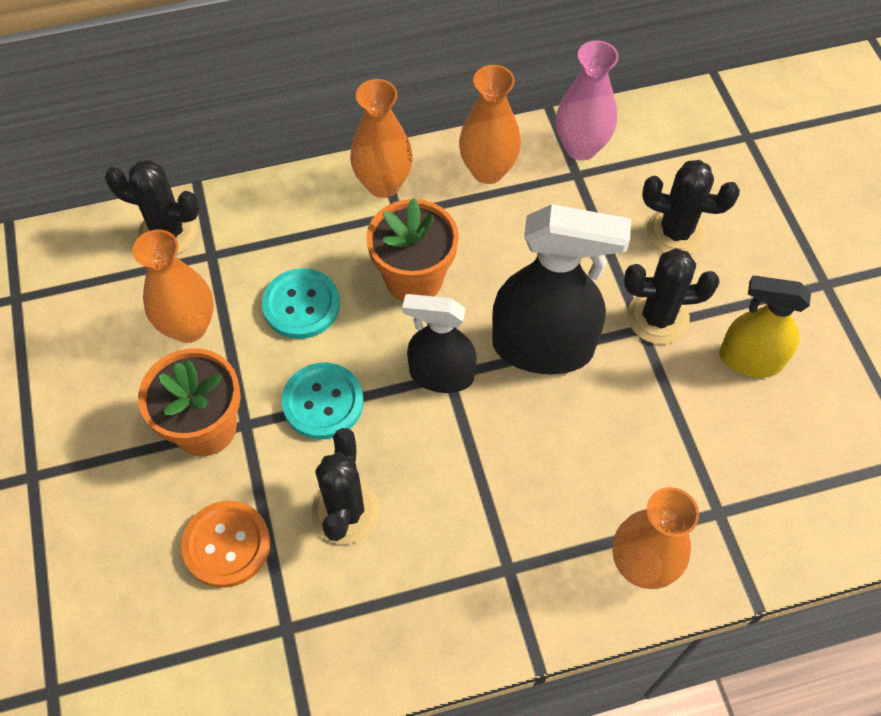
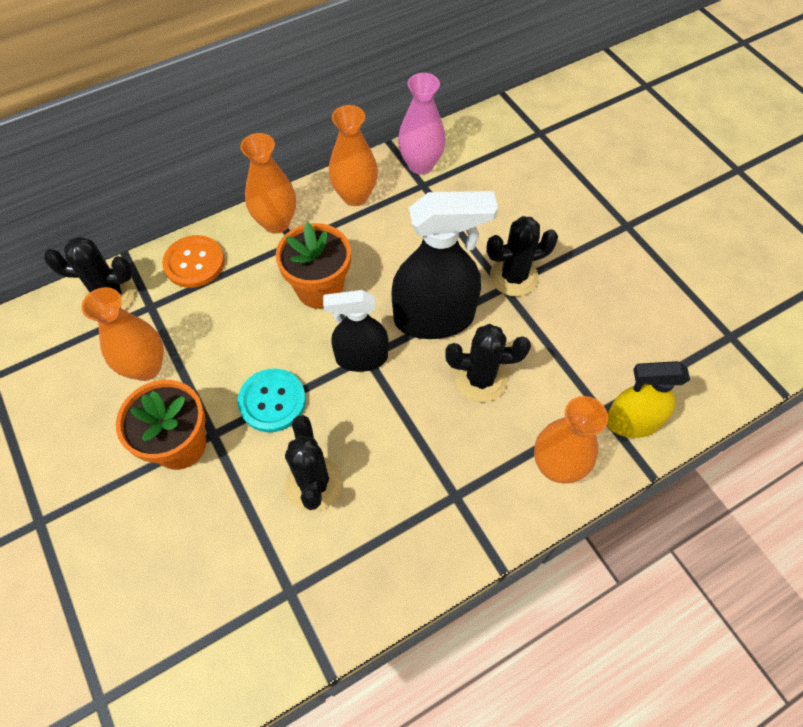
camera: 15 degrees left, 0 degrees up
orange button [181,501,270,588] -> orange button moved to [162,235,225,288]
turquoise button [262,268,340,339] -> none
black cactus [642,160,740,254] -> black cactus moved to [445,324,531,402]
yellow spray bottle [719,276,811,378] -> yellow spray bottle moved to [607,361,690,438]

